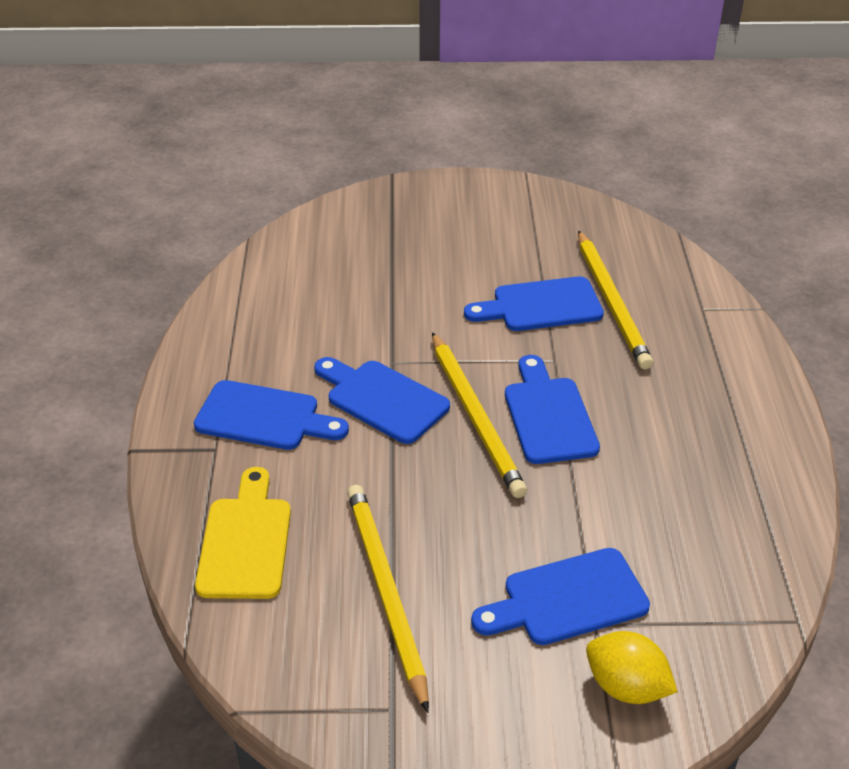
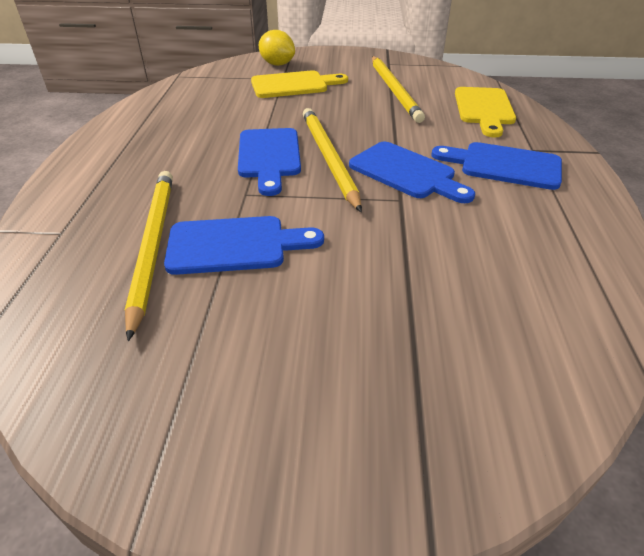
camera: 175 degrees left, 0 degrees up
blue cutting board [471,548,650,645] -> yellow cutting board [251,70,348,98]

